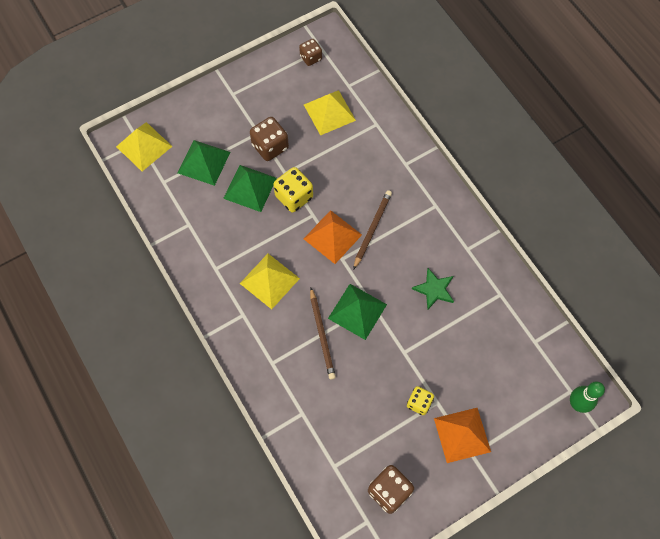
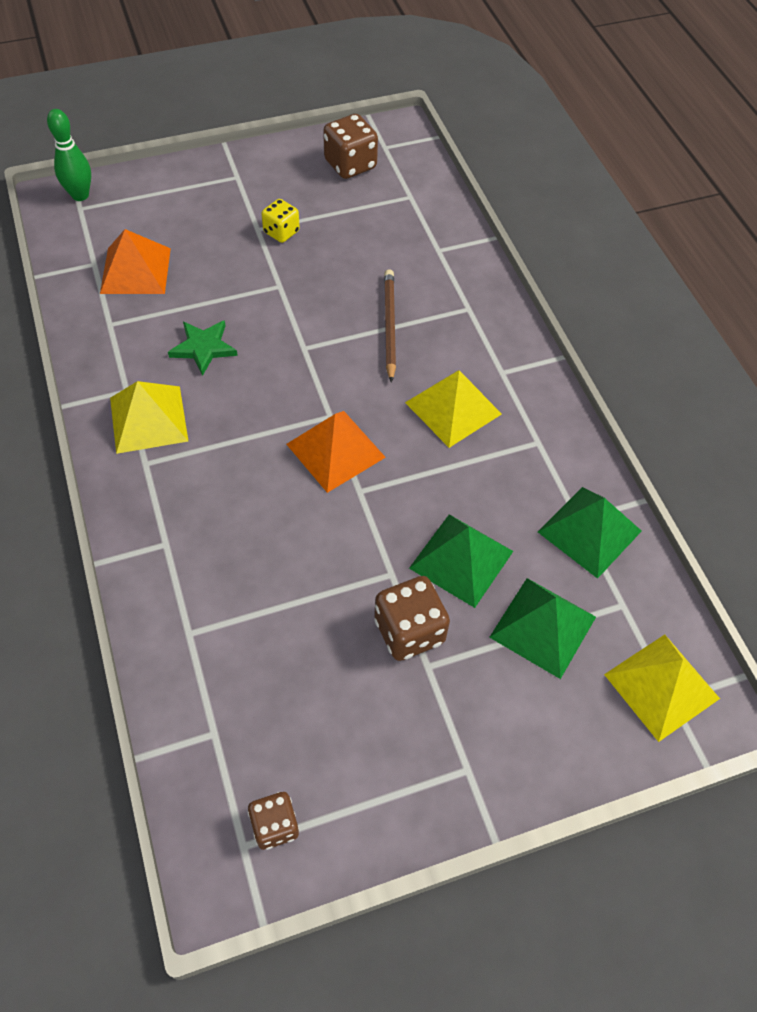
camera: 170 degrees left, 10 degrees down
yellow dice [273,167,313,212] -> none
yellow pyramid [304,90,356,136] -> yellow pyramid moved to [110,381,188,454]
green pyramid [328,284,387,340] -> green pyramid moved to [538,487,641,579]
brown pencil [353,190,392,270] -> none
orange pyramid [434,408,491,463] -> orange pyramid moved to [100,229,171,294]

